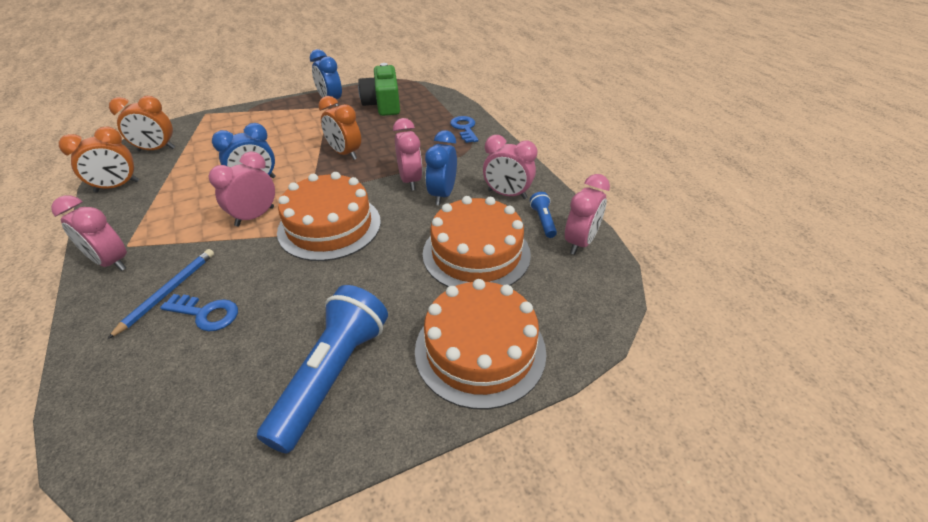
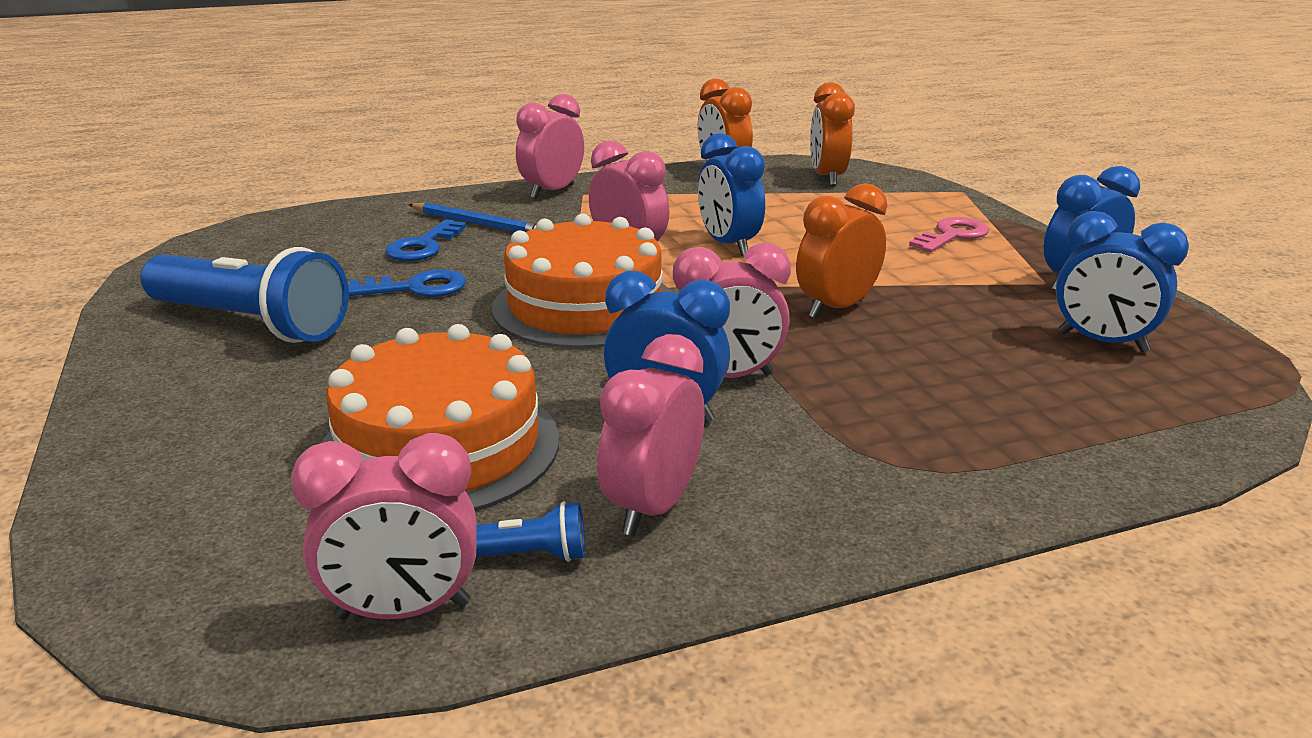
camera: 95 degrees right, 15 degrees down
green camera [358,63,400,116] -> blue clock [1056,211,1189,353]
orange cake [415,279,546,410] -> none
blue key [450,116,479,143] -> blue key moved to [348,269,466,297]
pink clock [565,174,610,255] -> pink clock turned 45 degrees counterclockwise [291,433,476,620]
none -> pink key [909,217,989,253]

